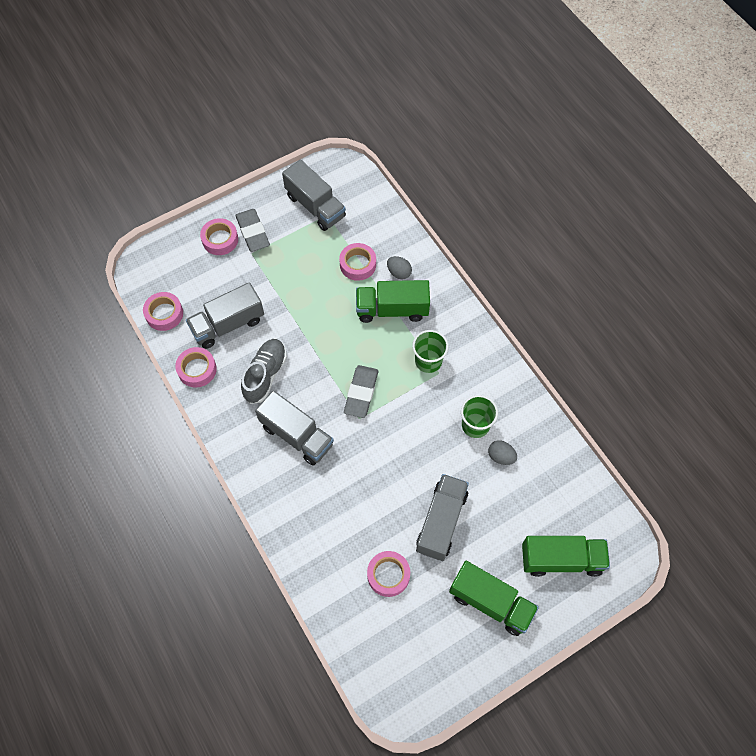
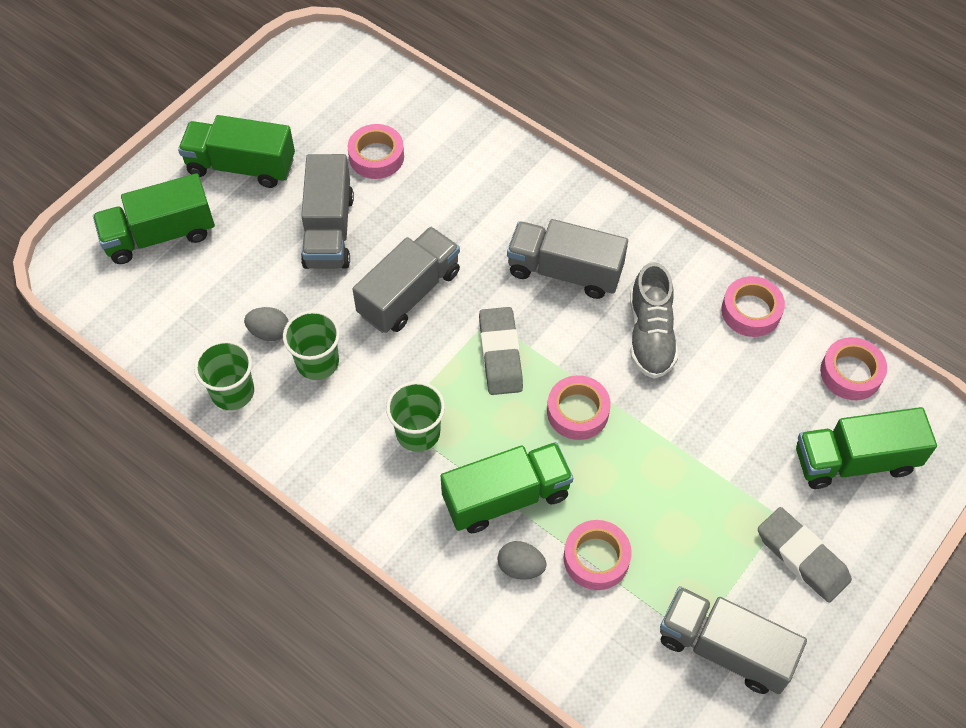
camera: 160 degrees right, 5 degrees down
grey truck [186,282,264,349] -> grey truck moved to [353,227,460,333]
pink tape [200,218,238,255] -> pink tape moved to [547,375,611,440]
none -> green cup [194,340,254,410]
none -> green truck [796,407,937,489]

